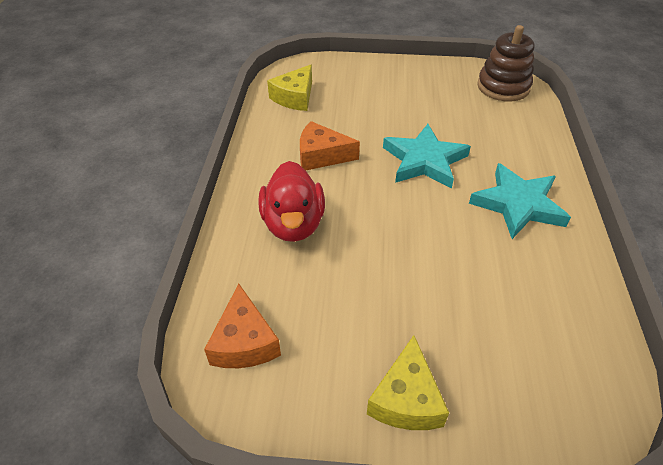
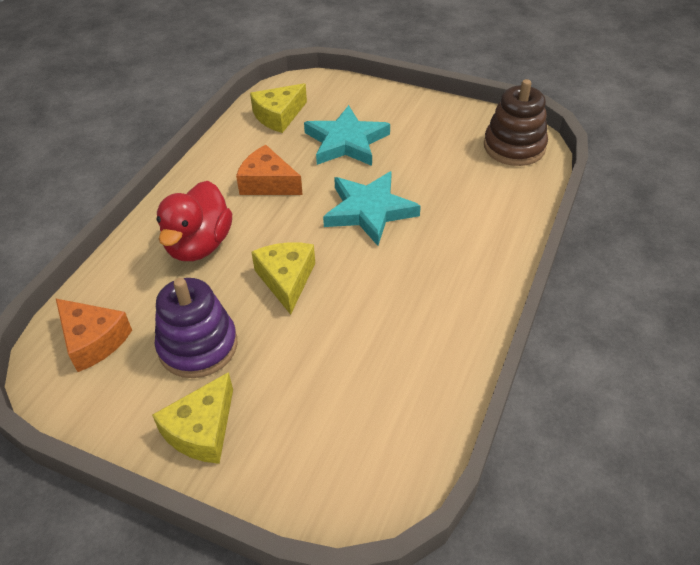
camera: 20 degrees right, 0 degrees up
orange cheese [204,284,281,368] -> orange cheese turned 60 degrees counterclockwise [56,299,132,372]
turquoise star [469,163,571,239] -> turquoise star moved to [304,105,390,166]
none -> purple stacking toy [155,278,238,378]
none -> yellow cheese [252,242,315,315]

